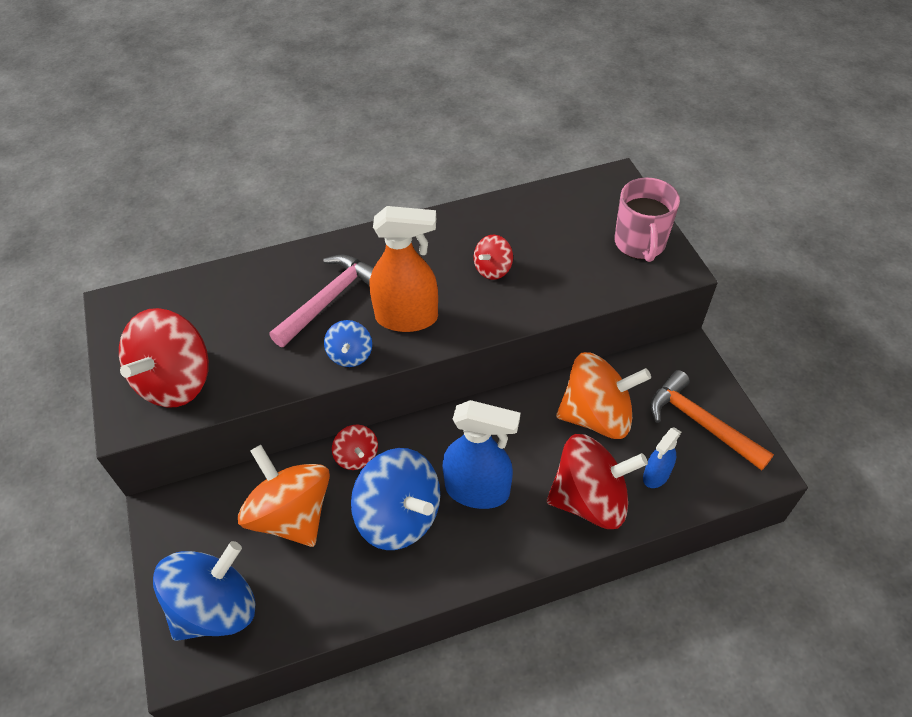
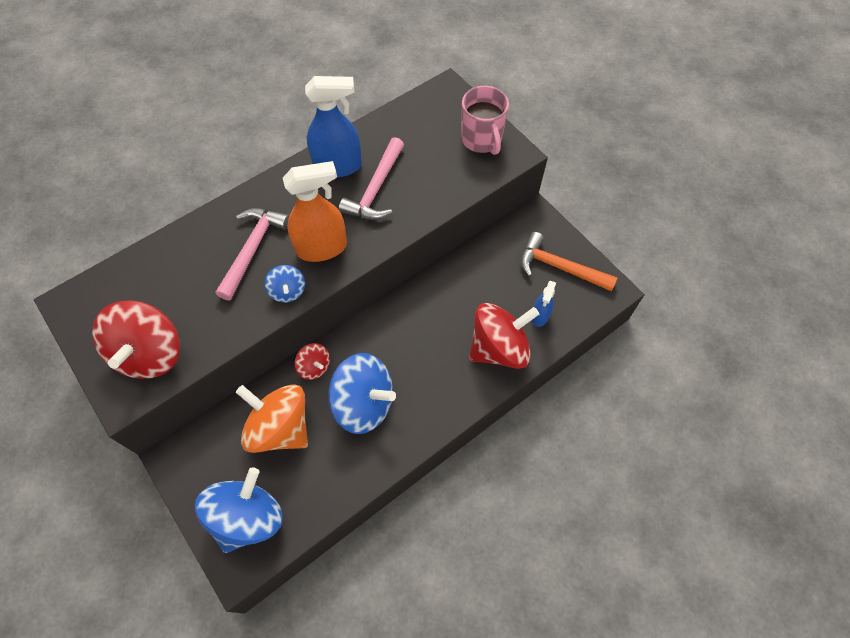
camera: 20 degrees left, 10 degrees up
blue spray bottle [443,400,520,509] -> blue spray bottle moved to [305,76,362,177]
red spinning top [474,235,513,280] -> pink hammer [339,137,404,220]
orange spinning top [556,352,651,439] -> none

